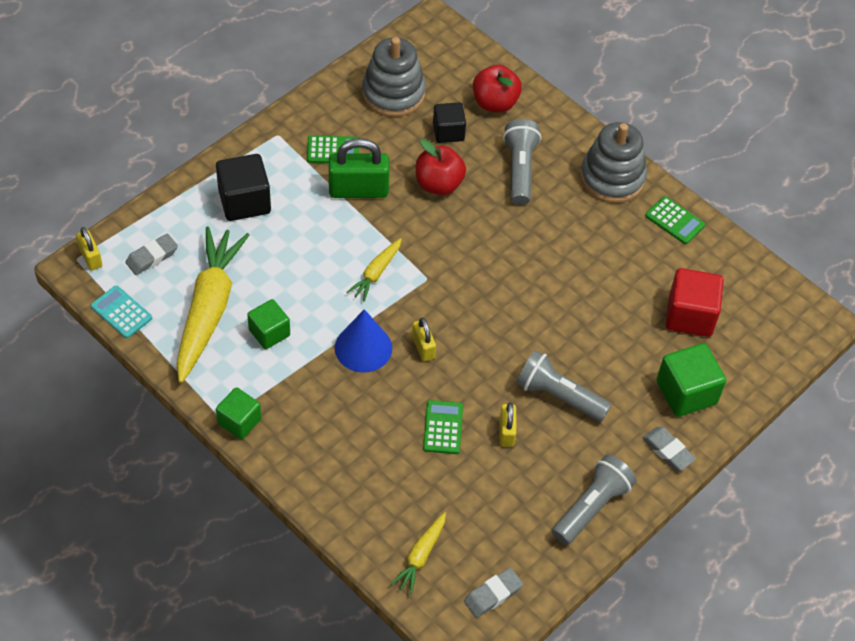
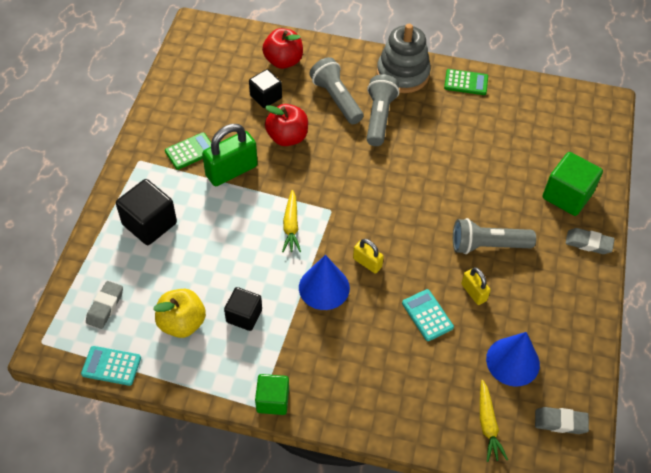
camera: 30 degrees left, 0 degrees up
yellow padlock [76,227,102,271] -> none
yellow carrot [176,227,249,383] -> yellow apple [153,289,206,338]
green cube [247,299,290,349] -> black cube [224,287,262,331]
grey stacking toy [362,37,426,117] -> none
green calculator [423,400,463,454] -> turquoise calculator [402,289,454,341]
grey eraser [464,568,523,618] -> grey eraser turned 75 degrees clockwise [535,407,589,434]
grey flashlight [552,454,637,545] -> grey flashlight moved to [367,74,399,146]
red cube [666,268,724,337] -> none
none -> blue cone [486,332,540,387]

